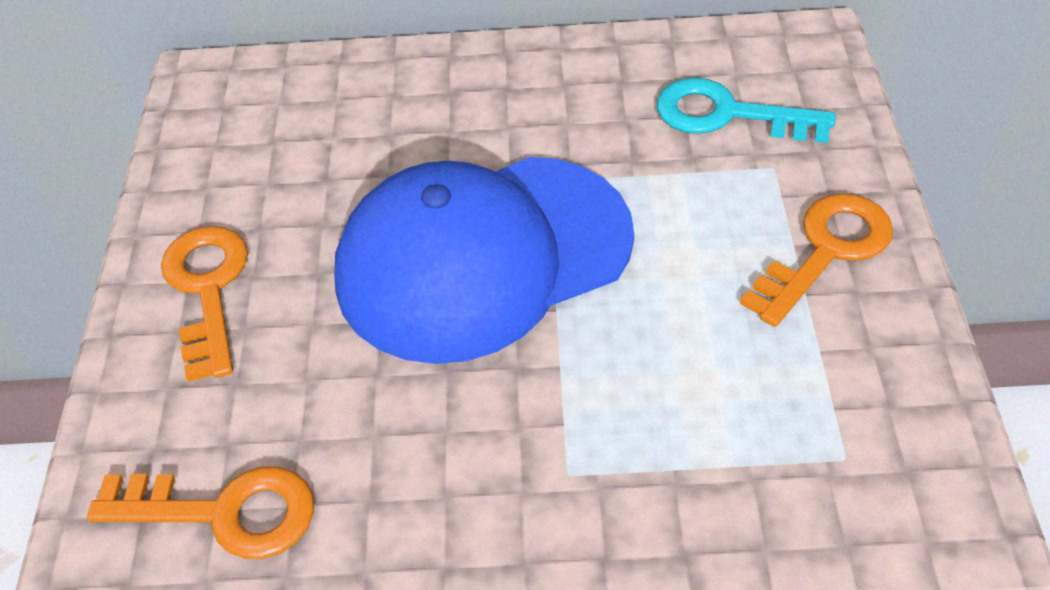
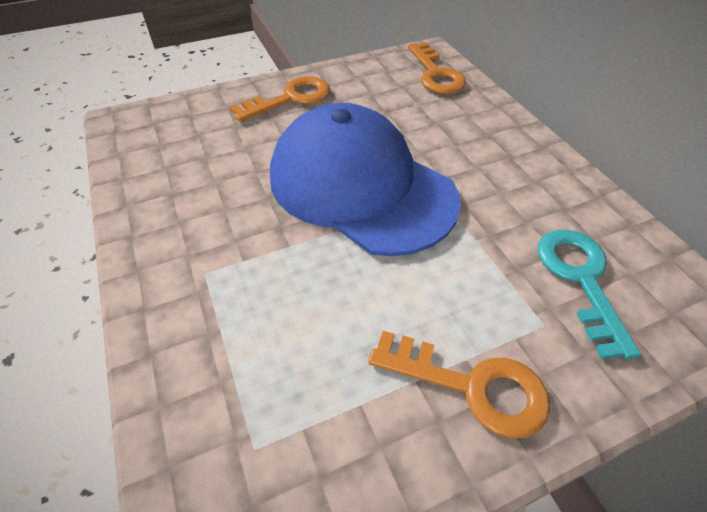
camera: 65 degrees right, 0 degrees up
orange key [87,466,314,559] -> orange key moved to [408,42,466,94]

